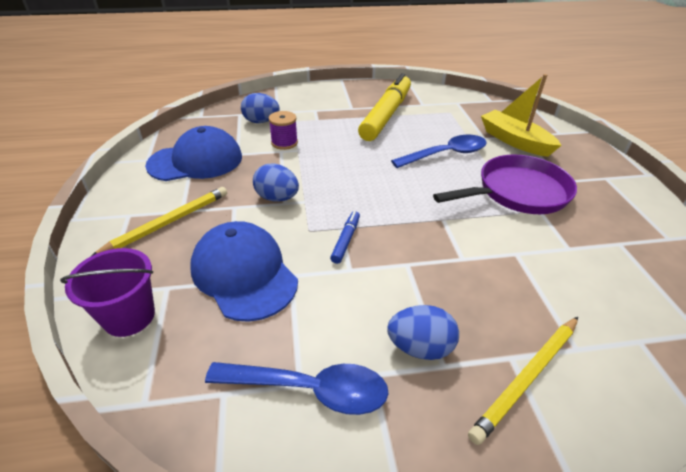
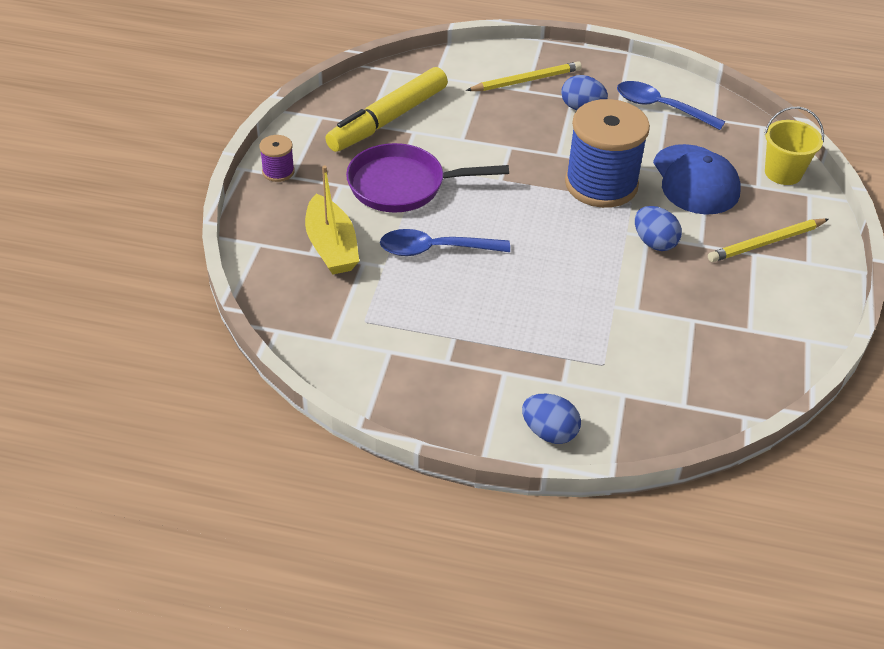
camera: 160 degrees left, 5 degrees up
purple bucket [60,248,155,337] -> yellow bucket [764,107,824,185]
blue cap [145,126,242,181] -> none
blue egg [241,93,280,123] -> blue egg moved to [522,394,581,444]
purple spool [269,111,298,150] -> purple spool moved to [259,135,295,182]
blue marker [330,211,360,264] -> blue spool [565,99,650,208]
yellow marker [358,73,411,141] -> yellow marker moved to [325,67,448,152]

